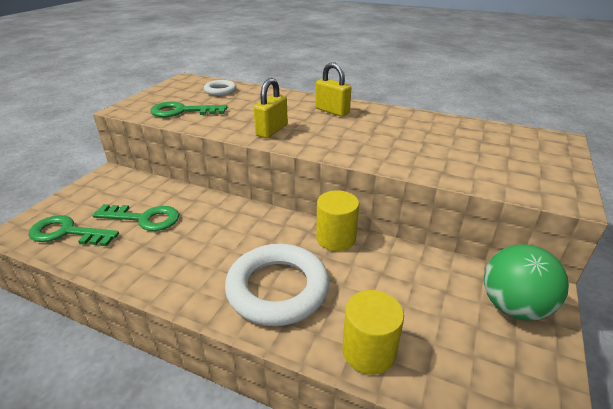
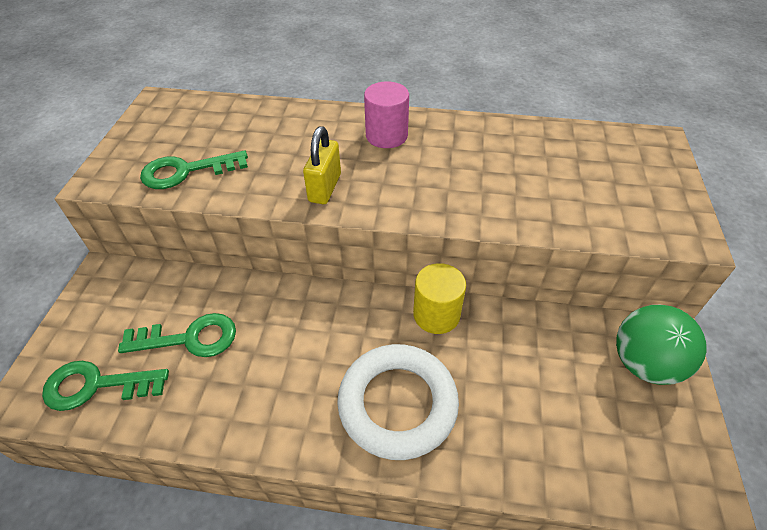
camera: 15 degrees left, 15 degrees up
white ring [204,80,236,96] -> none
yellow padlock [315,62,351,117] -> pink cylinder [364,82,409,148]
yellow cylinder [342,290,404,375] -> none

